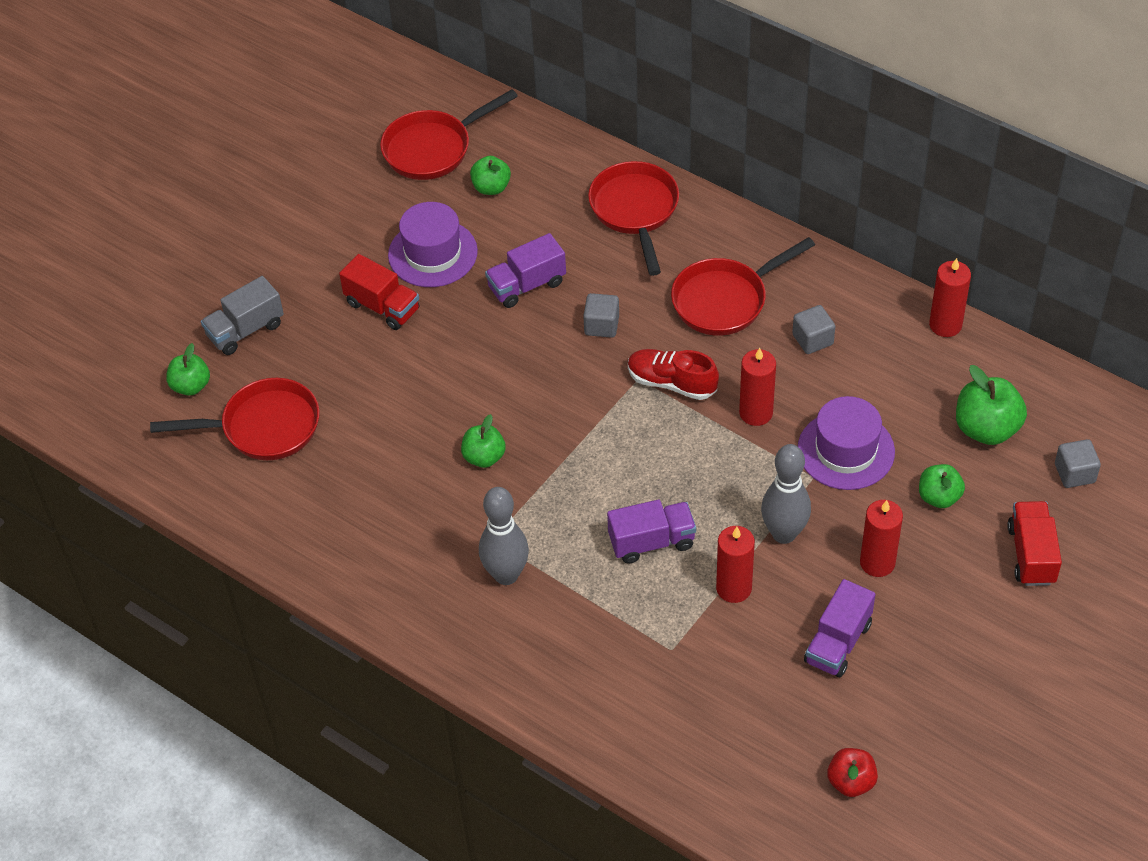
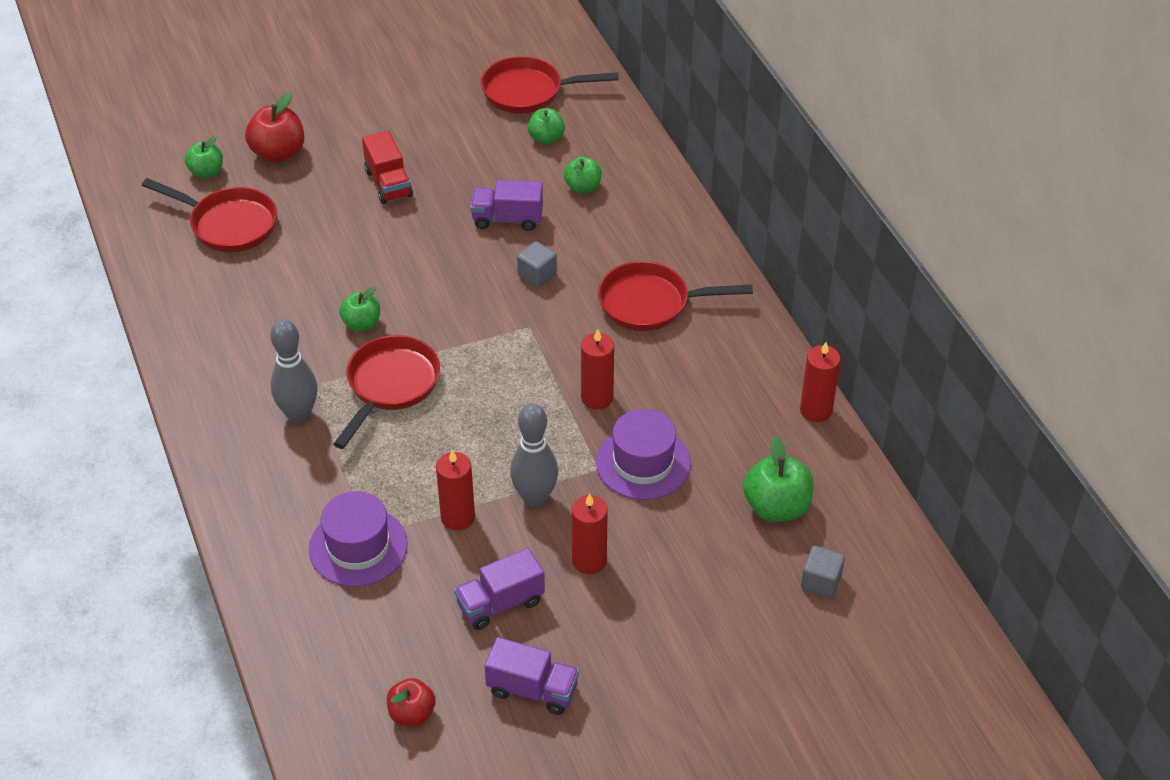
camera: 30 degrees right, 5 degrees down
grey truck [201,276,284,355] -> red apple [245,92,304,163]
purple hat [388,202,478,287] -> purple hat moved to [309,491,408,587]
red pan [588,161,679,276] -> red pan moved to [333,335,440,449]
purple truck [607,500,696,564] -> purple truck moved to [485,637,579,715]
red shoe [628,349,719,400] -> none
grey cube [792,305,835,354] -> none
green apple [919,464,965,508] -> green apple moved to [564,156,602,194]
red truck [1007,501,1062,586] -> none

